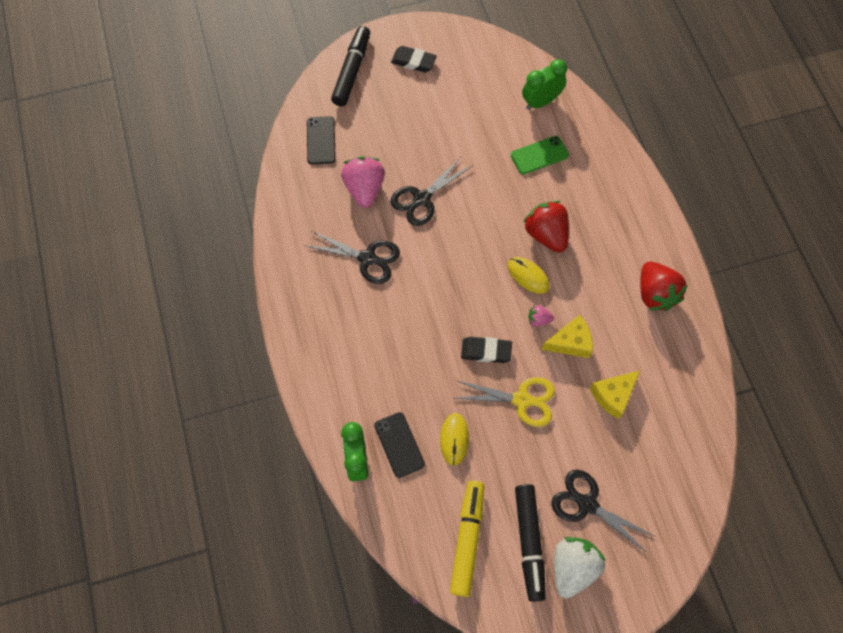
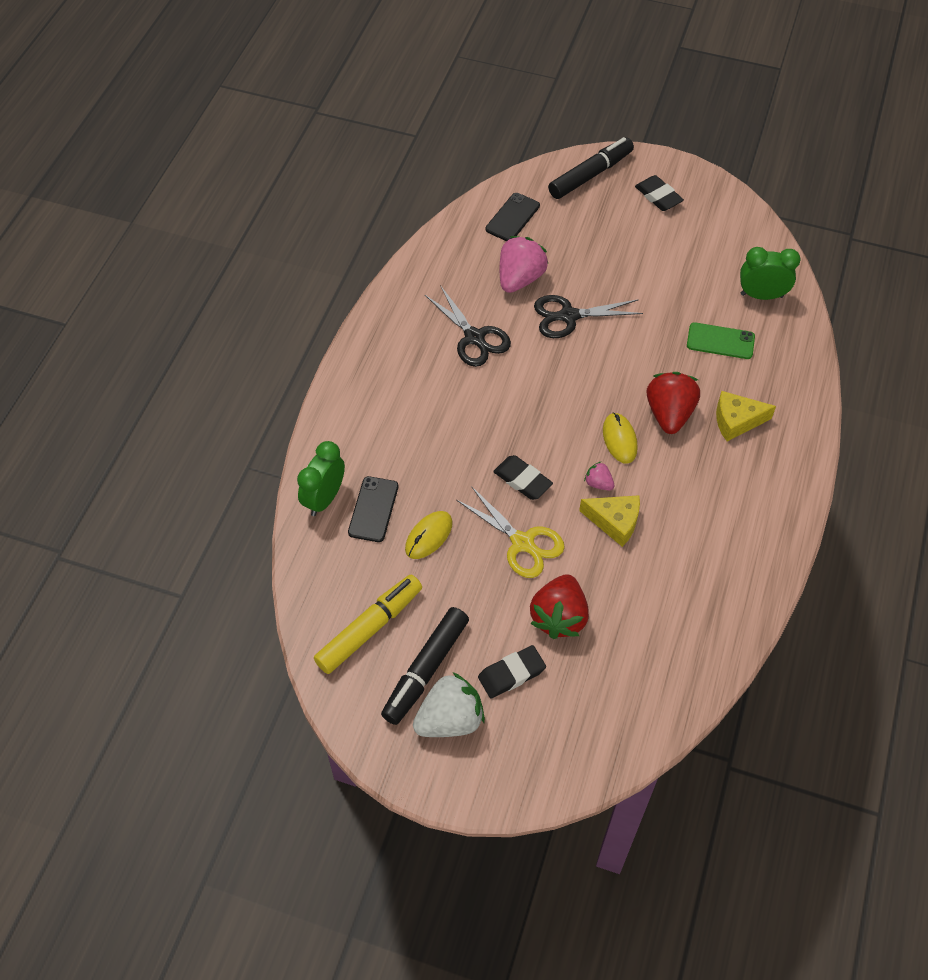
camera: 35 degrees right, 10 degrees down
black scissors [551,470,656,553] -> black eraser [478,645,546,698]
yellow cheese [590,370,640,419] -> yellow cheese moved to [716,391,776,441]
red strawberry [640,262,688,311] -> red strawberry moved to [530,574,589,639]

